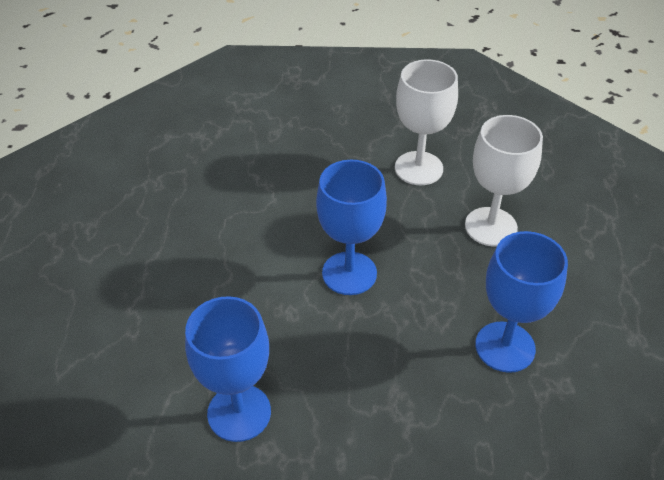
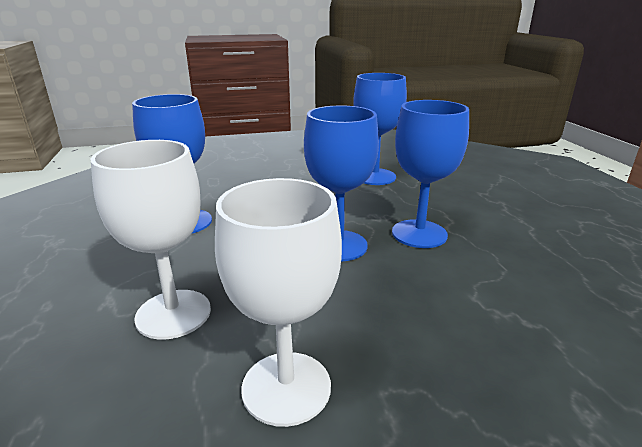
camera: 165 degrees right, 20 degrees down
none -> blue goblet [392,100,469,248]

